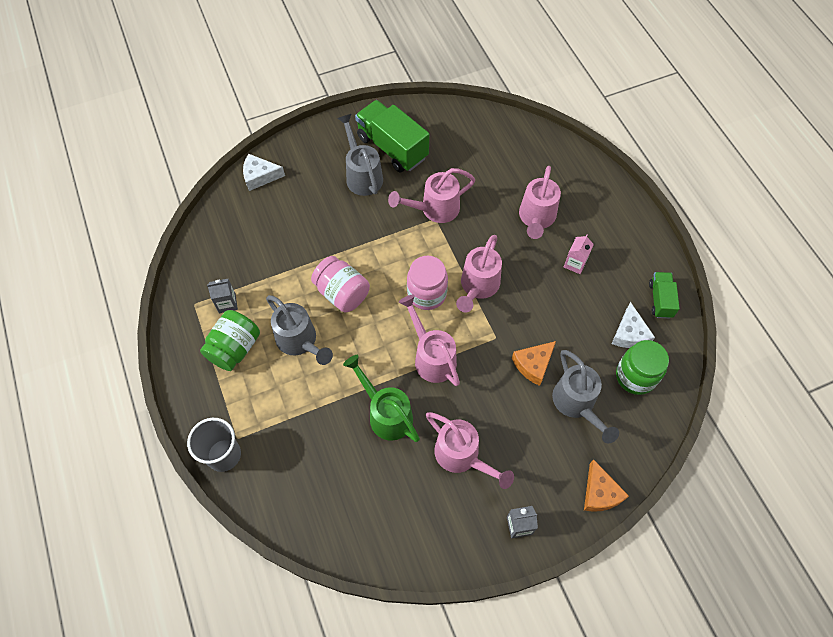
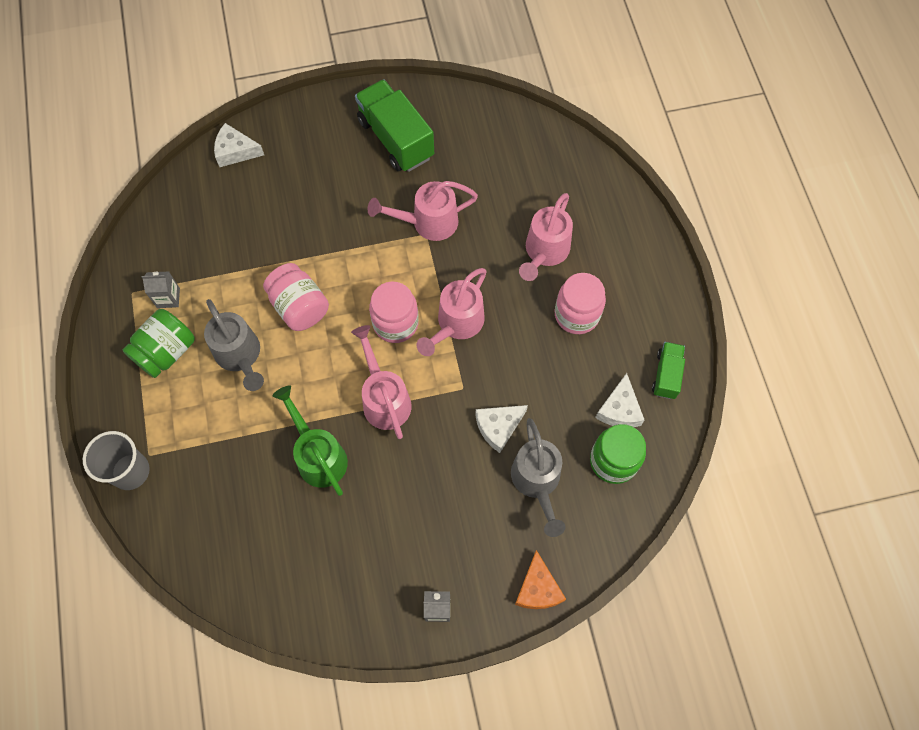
camera: 10 degrees right, 5 degrees up
grey watering can [337,114,383,196] -> none
pink watering can [426,412,514,489] -> none
orange cheese [512,341,556,386] -> white cheese [475,405,528,453]
pink carton [564,235,594,274] -> pink jar [555,273,606,334]

